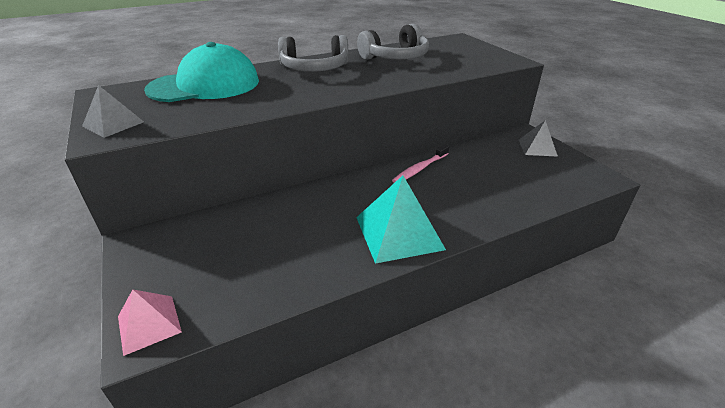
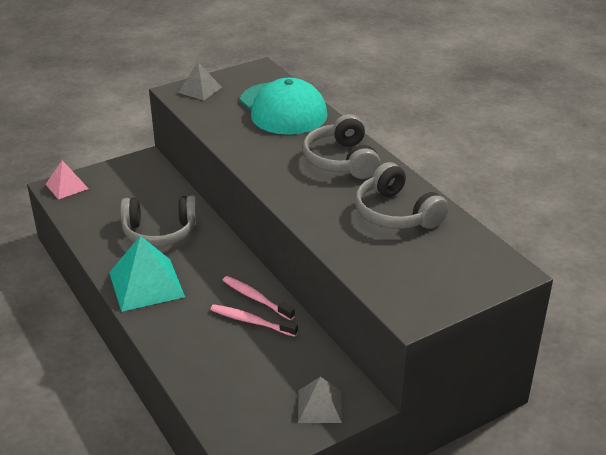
camera: 85 degrees right, 0 degrees up
none -> grey headphones [120,195,198,247]
none -> pink toothbrush [210,304,298,337]

